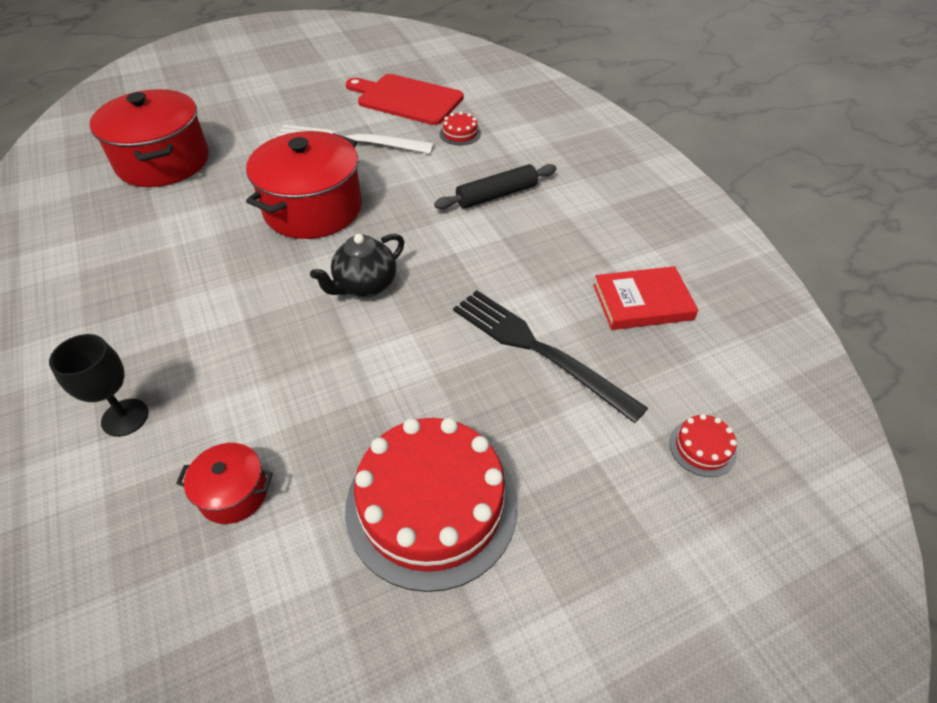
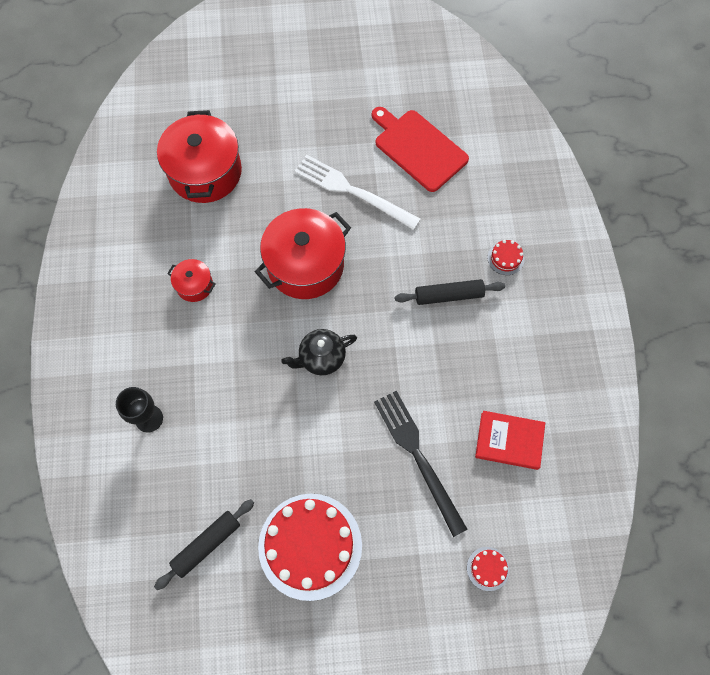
camera: 20 degrees right, 20 degrees up
red pot [176,443,273,524] -> red pot moved to [167,259,215,302]
red cake [440,112,481,145] -> red cake moved to [487,240,525,275]
none -> black rolling pin [154,499,254,590]

